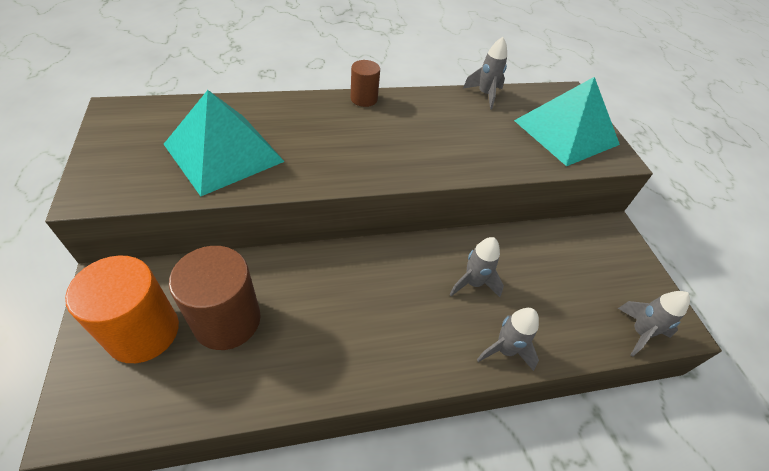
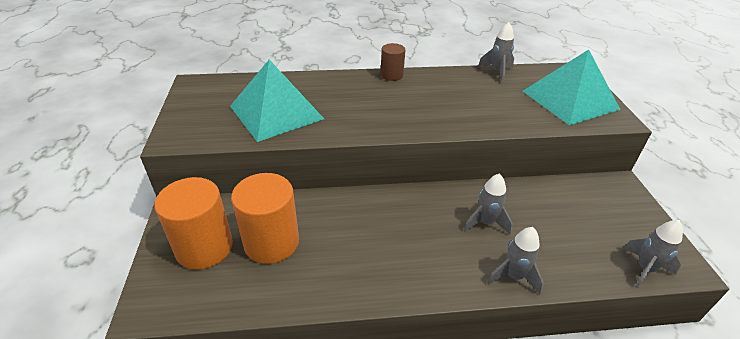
camera: 10 degrees right, 10 degrees down
brown cylinder [169,246,261,350] -> orange cylinder [231,173,299,264]

